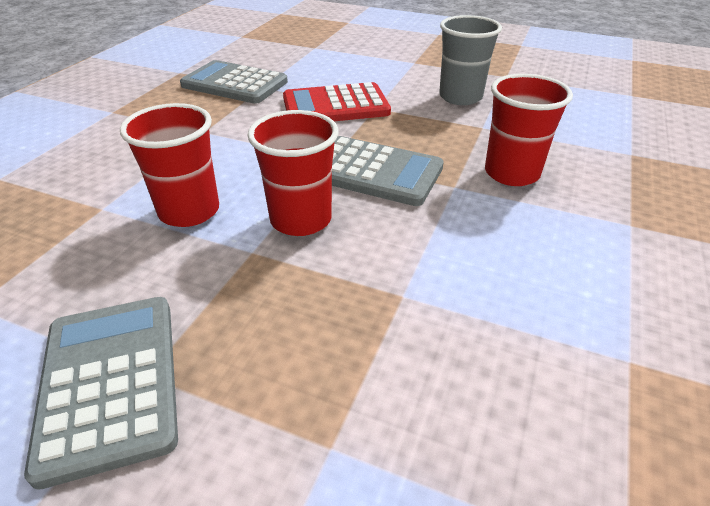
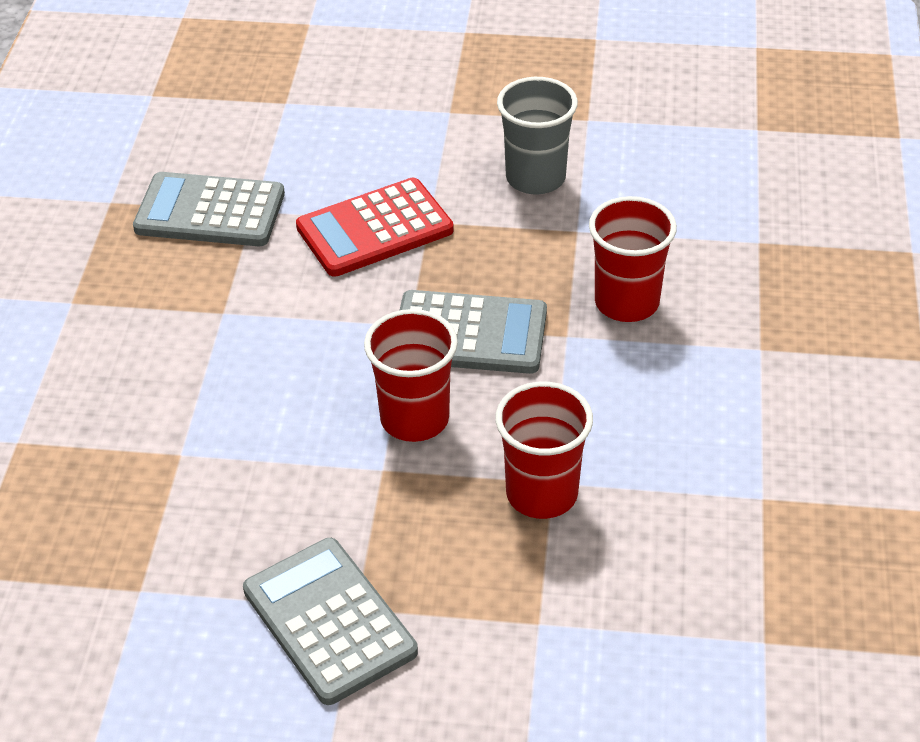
camera: 15 degrees left, 5 degrees up
red cup [120,103,219,227] -> red cup moved to [495,382,593,519]

